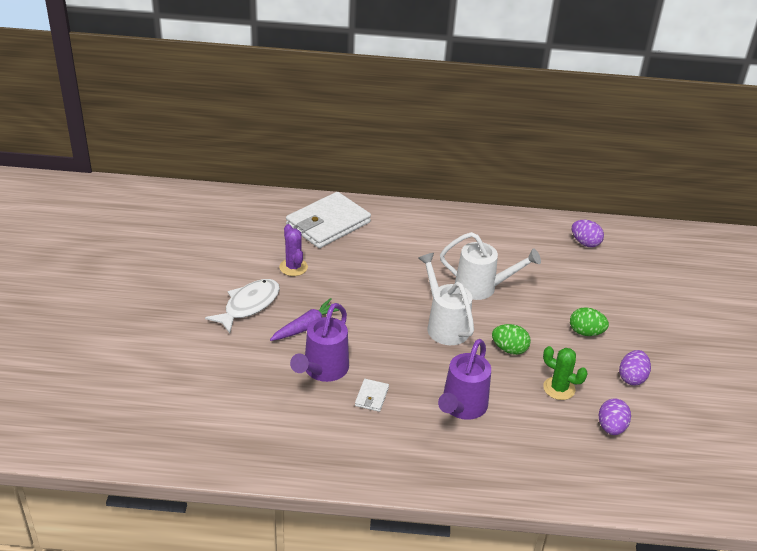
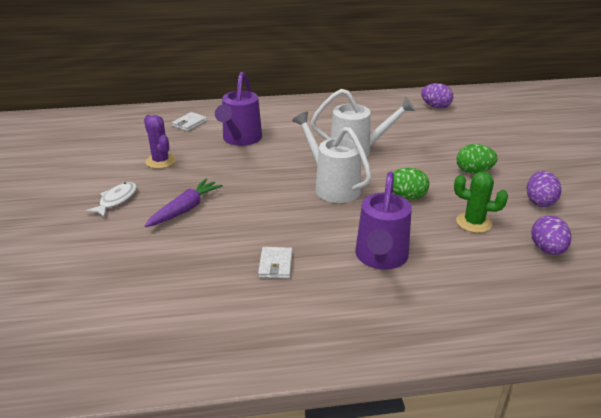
camera: 10 degrees left, 5 degrees down
white fish [205,279,280,333] -> white fish [85,182,137,218], size x0.63
white wallet [286,192,371,248] -> white wallet [172,112,207,131], size x0.41
purple watering can [290,303,349,382] -> purple watering can moved to [215,72,262,146]

